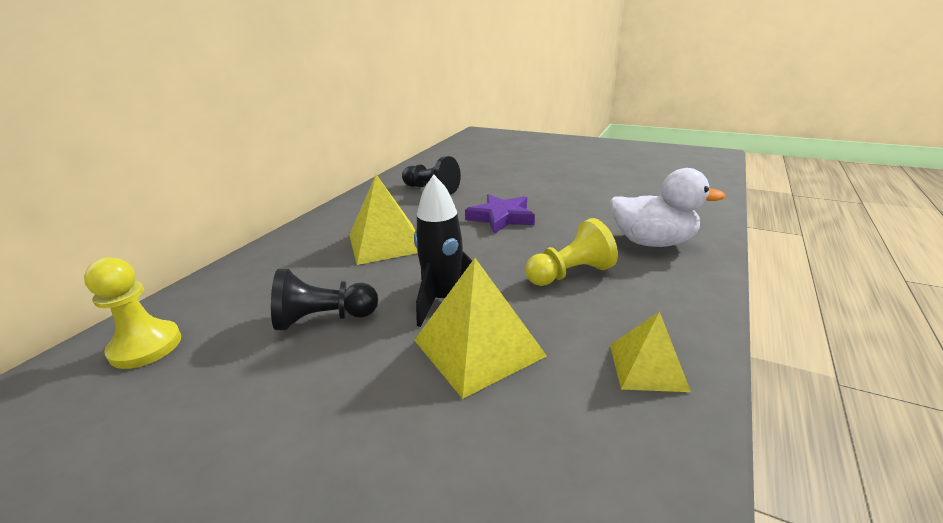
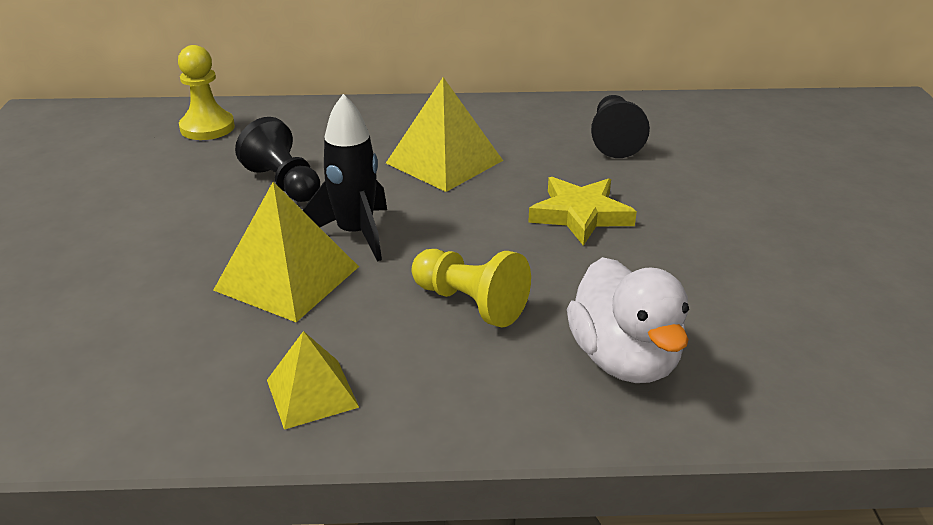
camera: 60 degrees right, 5 degrees up
purple star [465,194,535,234] -> yellow star [528,177,637,246]

